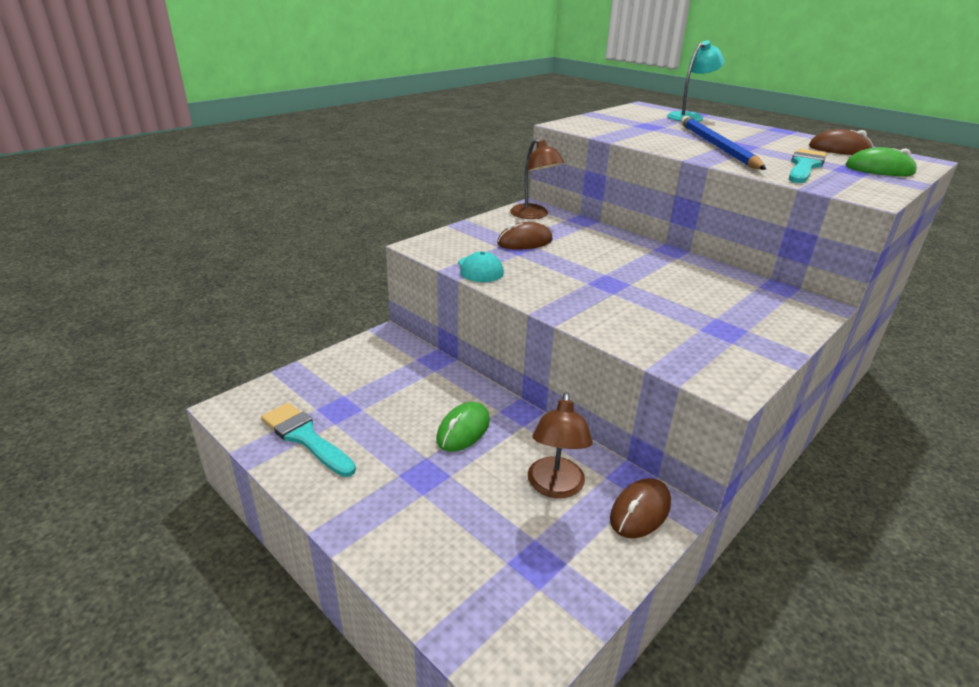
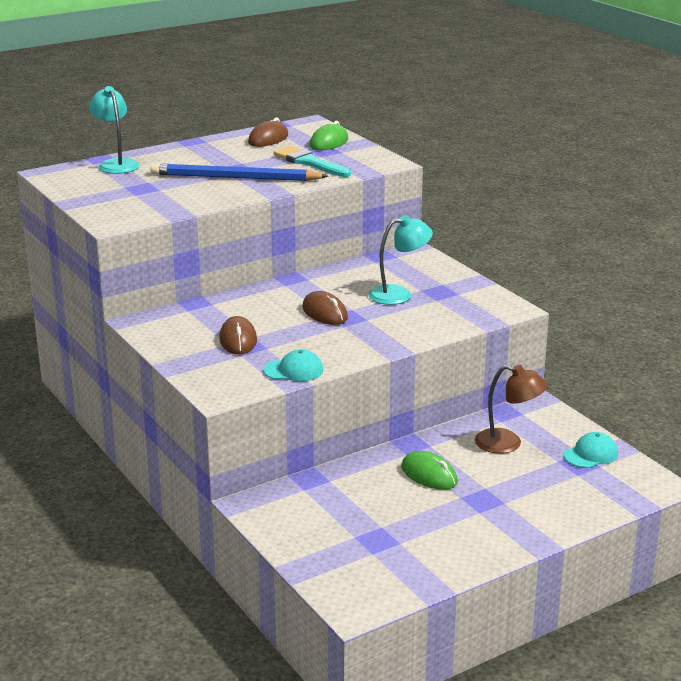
camera: 75 degrees left, 5 degrees down
turquoise brush [261,403,356,477] -> none
brown lamp [510,139,565,219] -> none
brown mouse [610,478,671,538] -> brown mouse moved to [302,291,348,325]
none -> turquoise lamp [368,215,433,305]
none -> turquoise cap [564,432,618,468]

